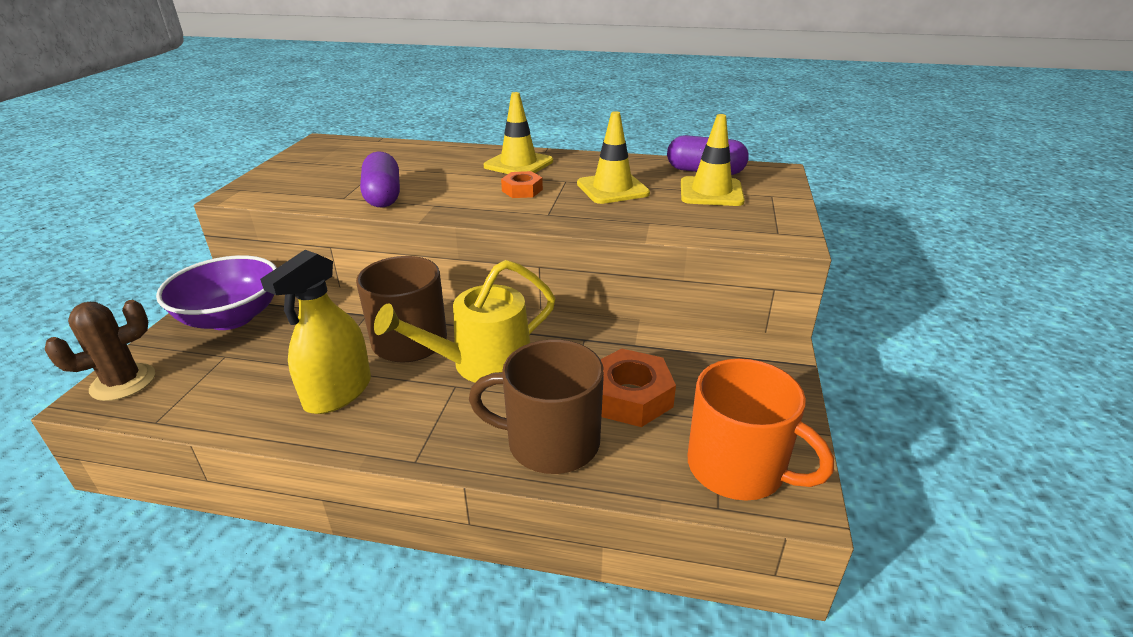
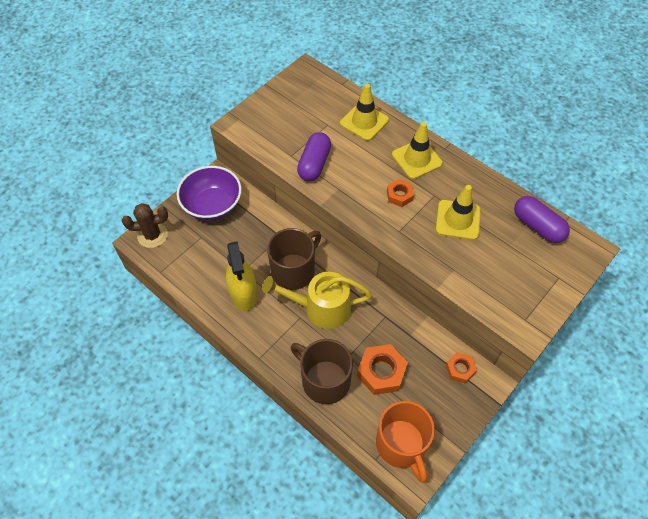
camera: 30 degrees right, 25 degrees up
yellow spray bottle [260,250,371,414] -> yellow spray bottle turned 75 degrees counterclockwise [226,241,257,311]
yellow traffic cone [681,114,745,206] -> yellow traffic cone moved to [340,84,389,141]
none -> orange nut [446,352,477,383]

